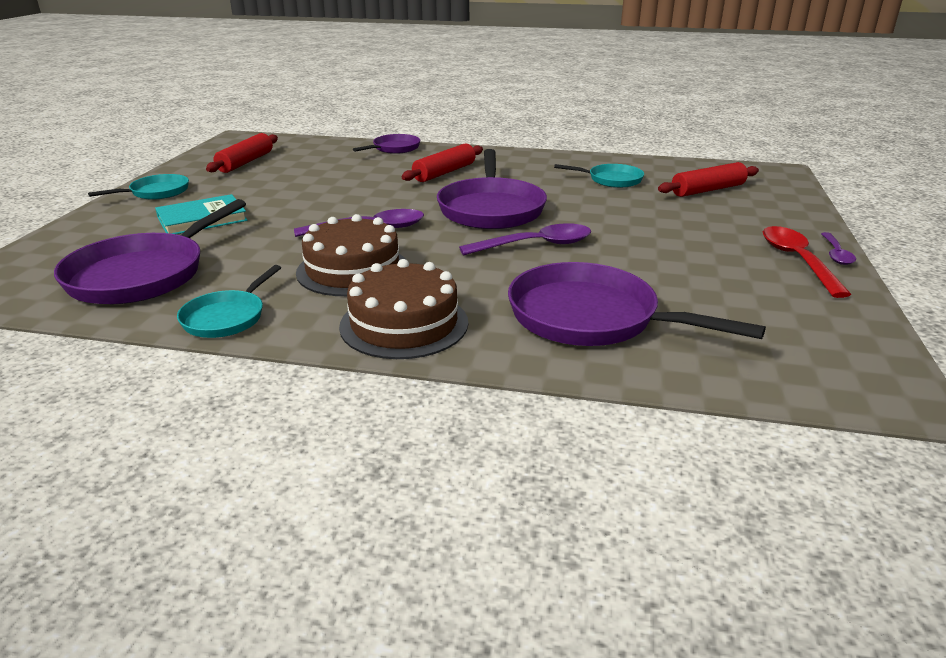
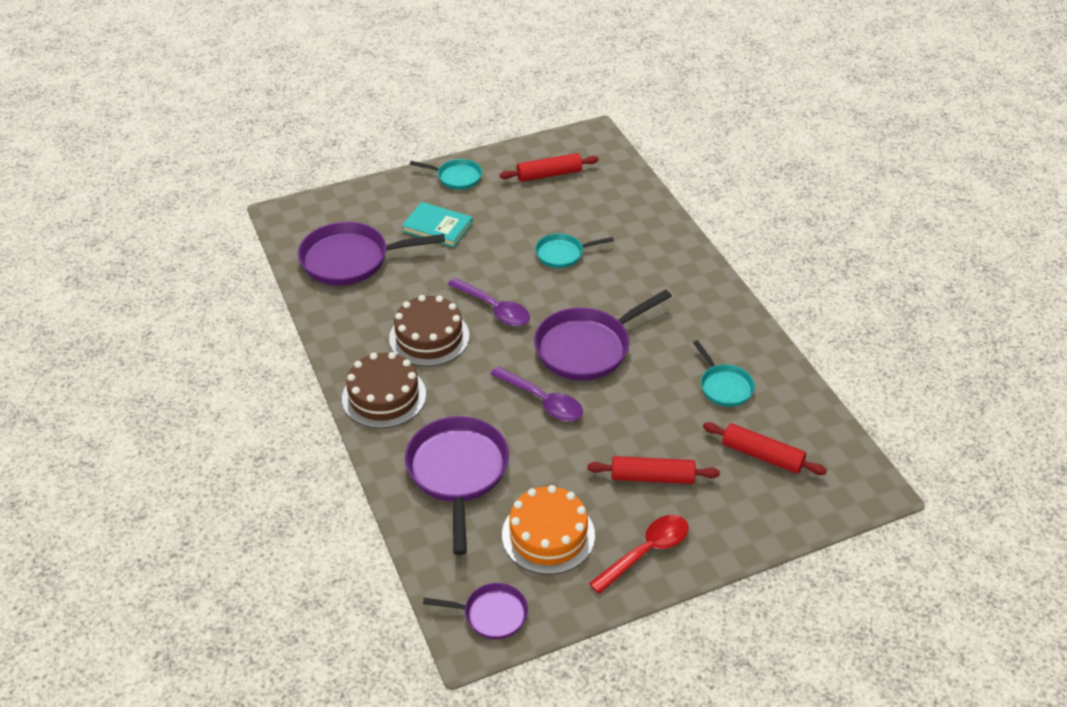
camera: 55 degrees right, 15 degrees up
turquoise pan [177,265,281,338] -> turquoise pan moved to [535,233,614,268]
purple pan [353,134,420,154] -> purple pan moved to [423,583,528,639]
red rolling pin [401,143,483,182] -> red rolling pin moved to [587,456,720,484]
purple spoon [821,232,856,265] -> none
none -> orange cake [502,485,595,575]

